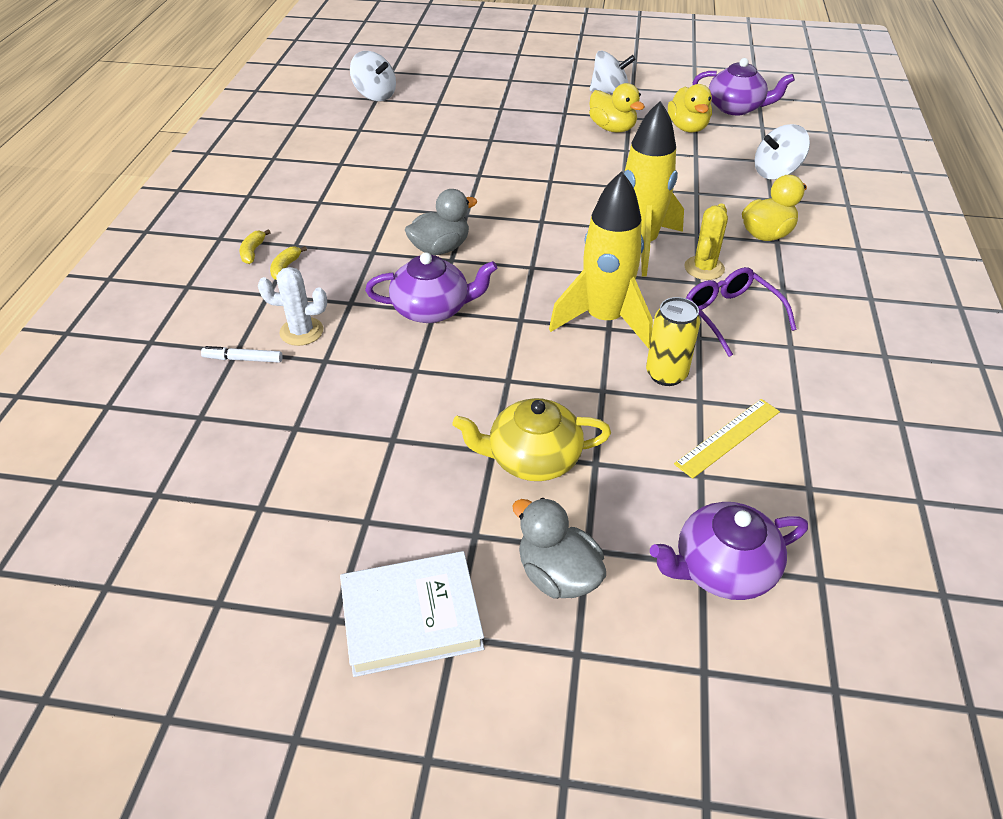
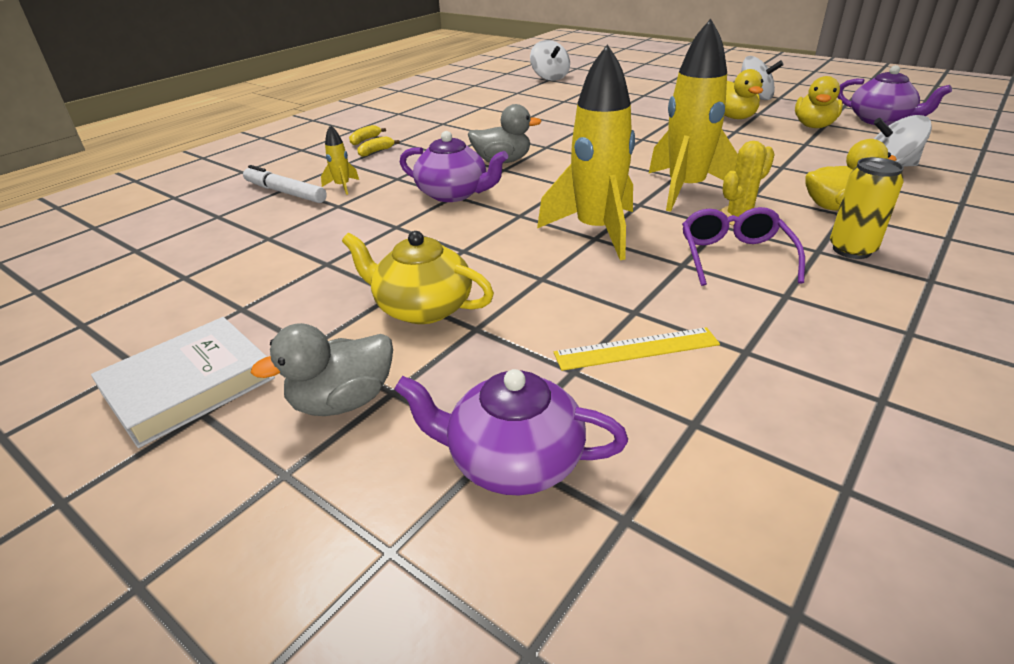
camera: 30 degrees right, 10 degrees down
white marker [201,346,283,363] -> white marker [243,165,327,203], size x1.60
white cactus [258,267,327,346] -> yellow rocket [321,125,359,195]
white book [340,551,484,677] -> white book turned 60 degrees counterclockwise [91,317,275,448]
grey duck [512,498,606,599] -> grey duck turned 105 degrees counterclockwise [251,323,393,416]
yellow can [646,297,700,386] -> yellow can moved to [830,157,904,259]

